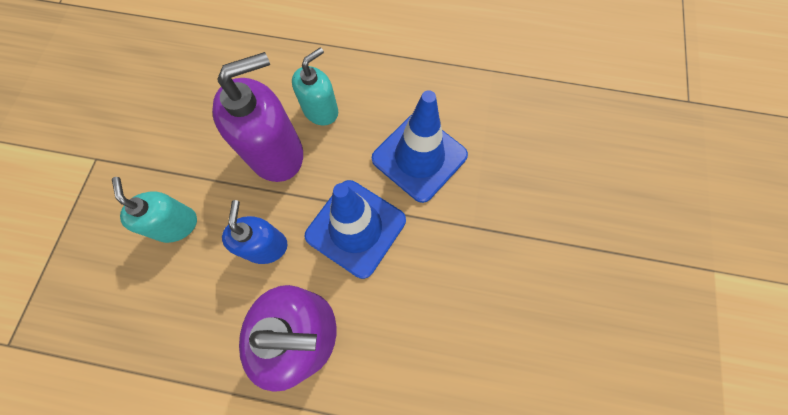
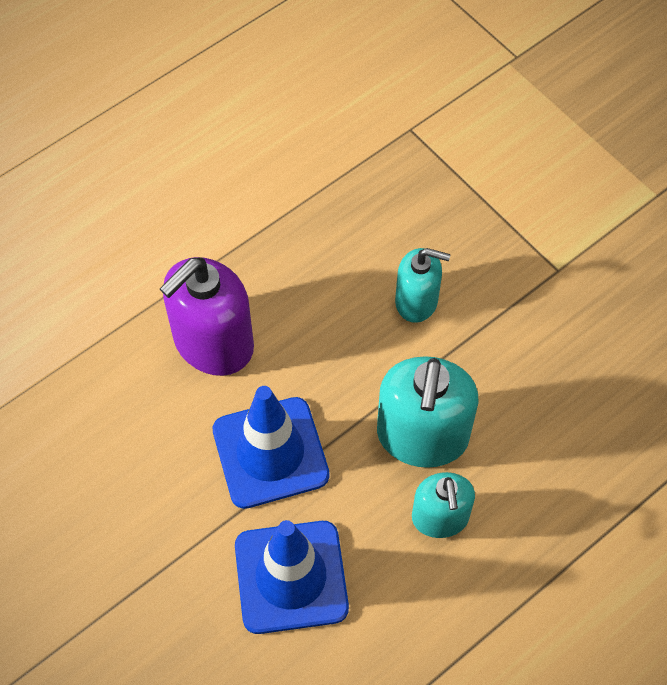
camera: 130 degrees right, 10 degrees down
purple soap dispenser [212,52,303,182] -> turquoise soap dispenser [377,356,478,468]
blue soap dispenser [222,200,287,264] -> none

